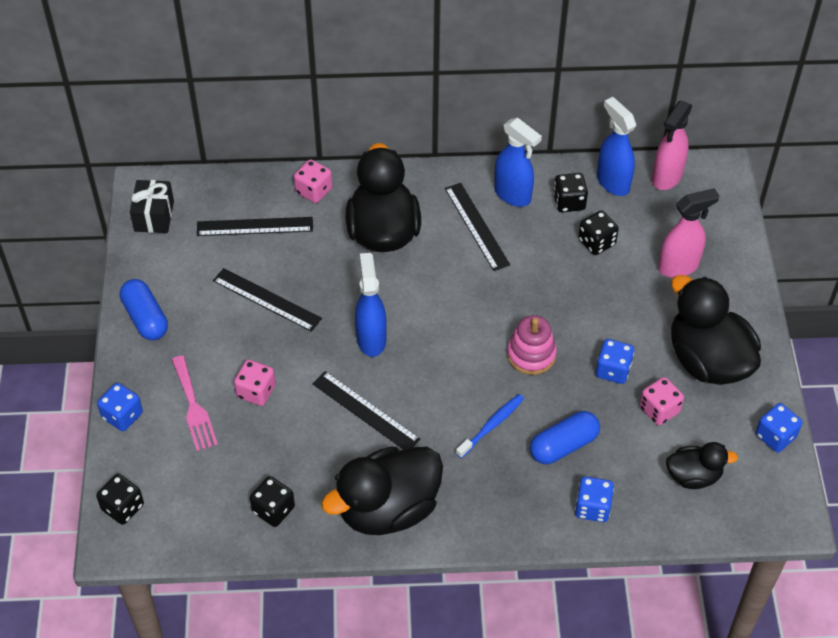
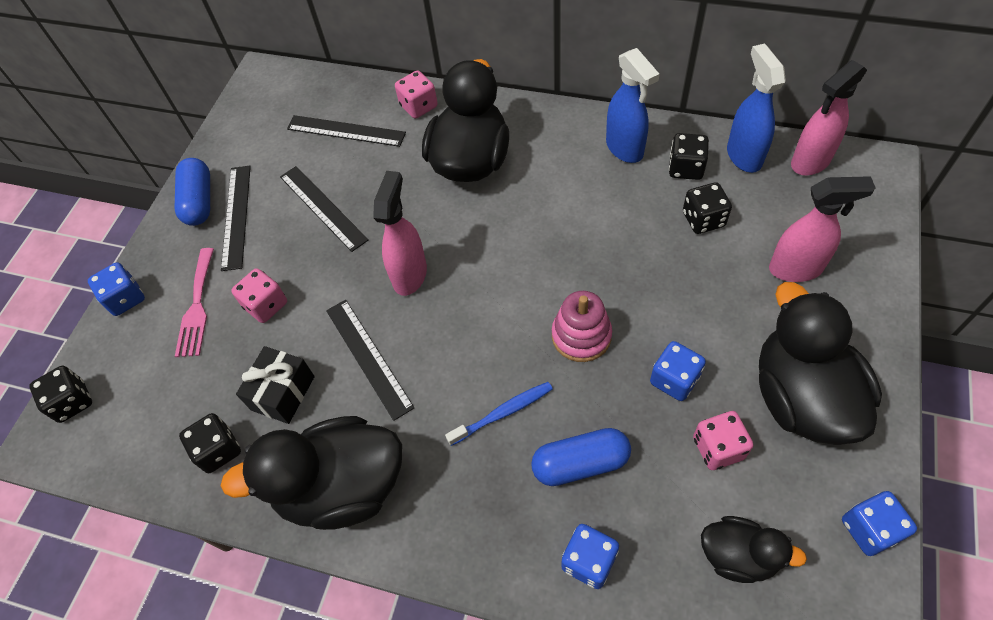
camera: 25 degrees right, 5 degrees up
black gift [130,180,174,233] -> black gift moved to [236,346,315,424]
blue spray bottle [355,253,387,357] -> pink spray bottle [373,171,427,296]
black ruler [445,183,510,271] -> black ruler moved to [221,166,251,271]

